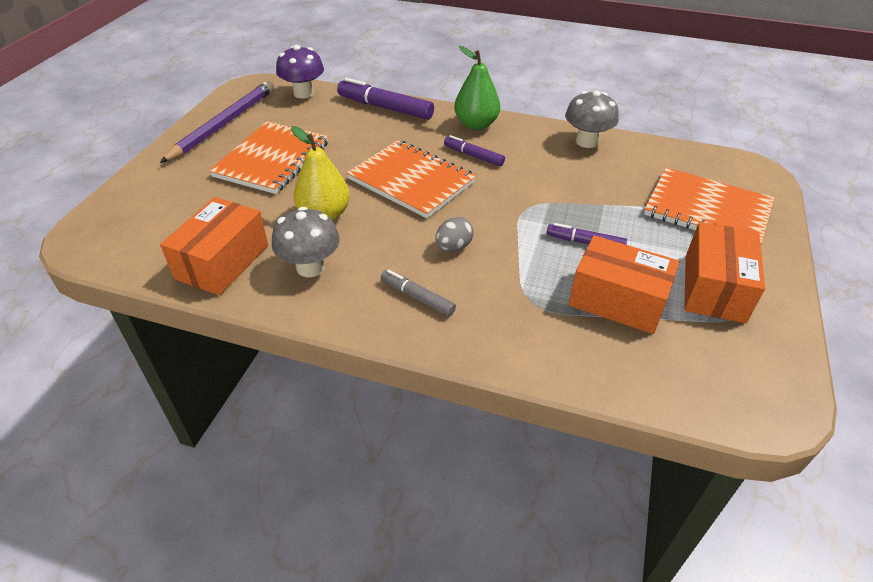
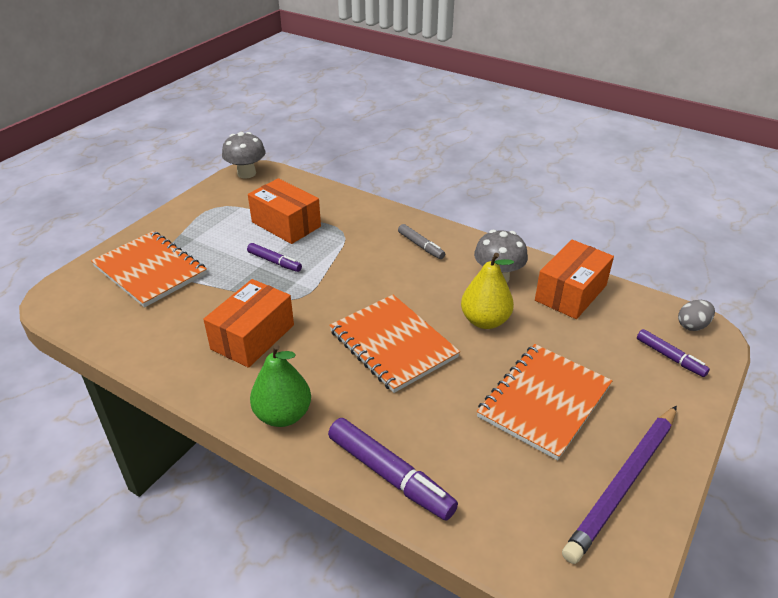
camera: 165 degrees left, 5 degrees down
purple mushroom [276,45,324,99] -> none
grey egg [436,217,474,251] -> grey egg moved to [678,300,715,331]
purple marker [444,135,505,166] -> purple marker moved to [637,329,710,377]
grey mushroom [565,91,619,148] -> grey mushroom moved to [222,132,266,178]
orange box [684,222,765,323] -> orange box moved to [203,279,294,368]

